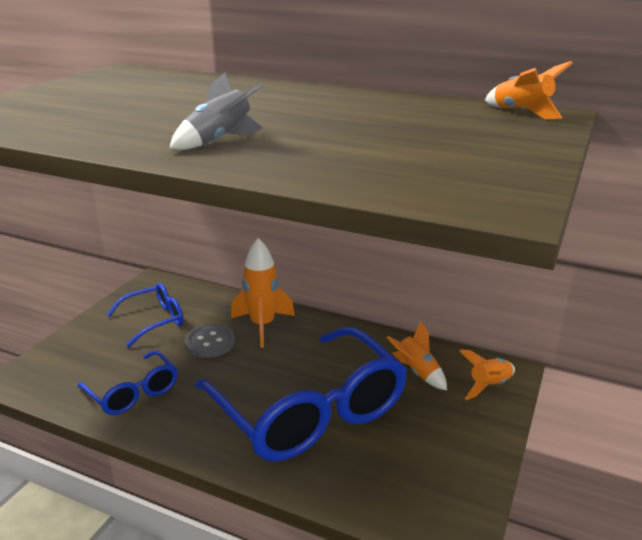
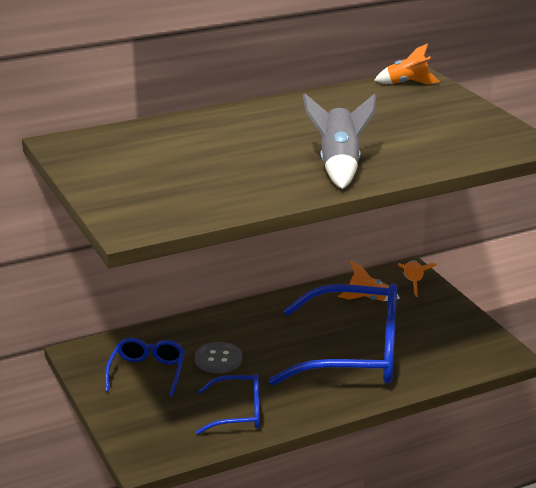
camera: 50 degrees left, 0 degrees up
grey rocket [169,72,263,150] -> grey rocket [303,93,376,189], size x1.54
orange rocket [231,238,295,348] -> none

